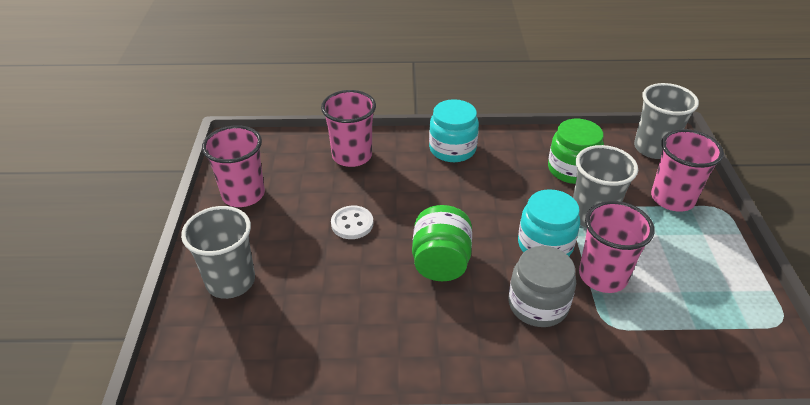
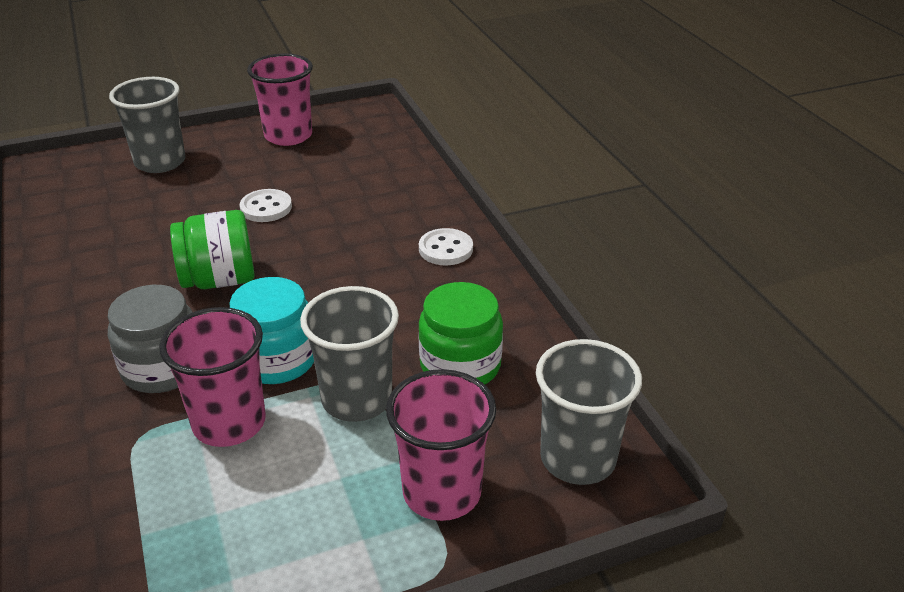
camera: 70 degrees right, 5 degrees down
pink cup [321,90,376,167] -> none
turquoise jar [429,99,479,162] -> white button [419,228,473,266]

